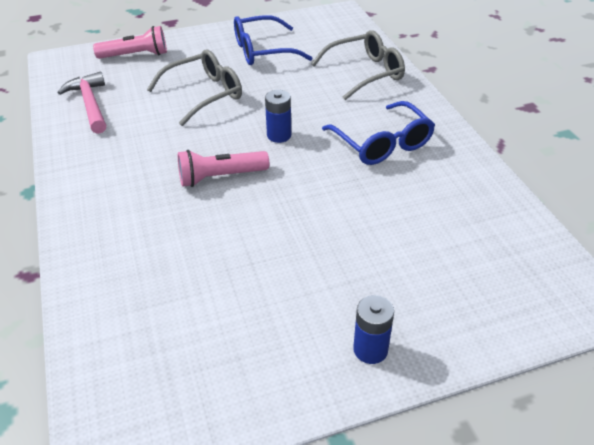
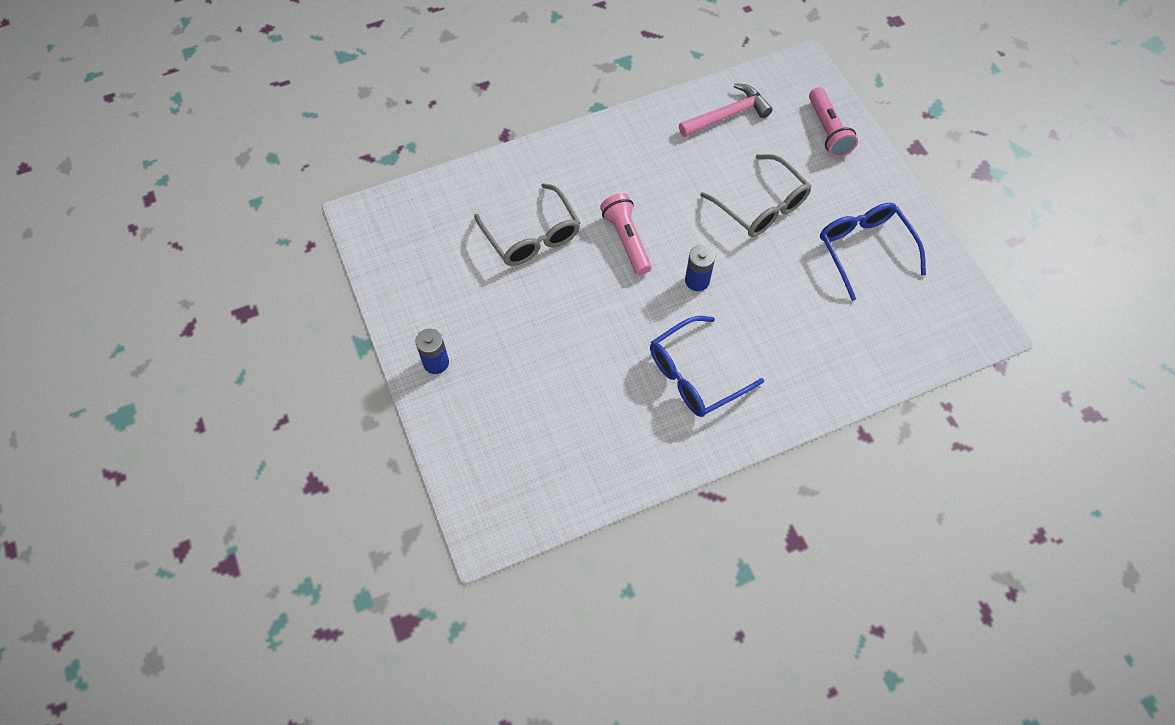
camera: 85 degrees right, 20 degrees up
grey glasses [311,30,405,100] -> grey glasses moved to [474,183,580,266]

